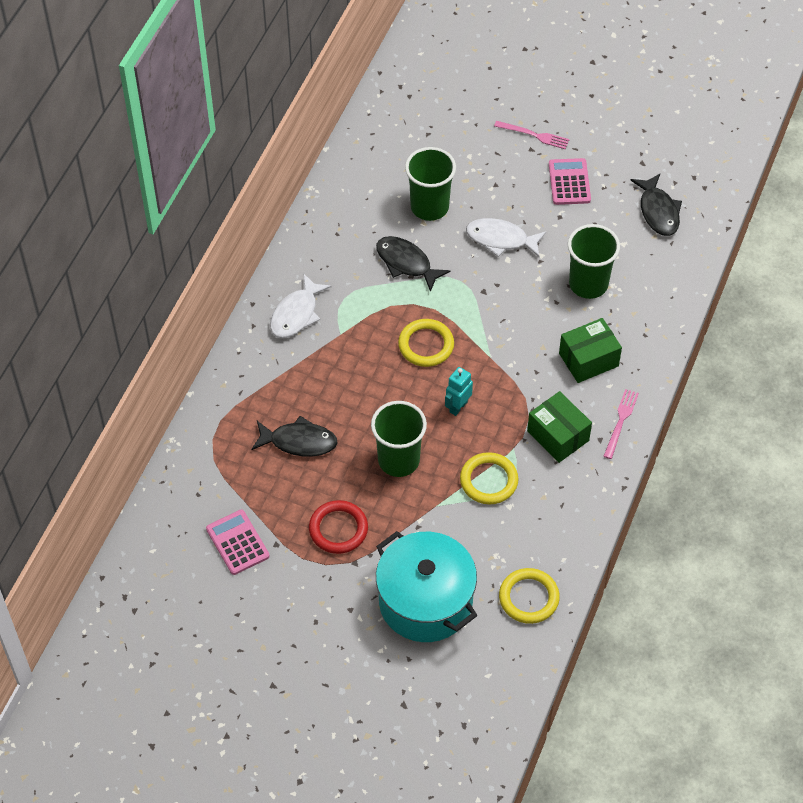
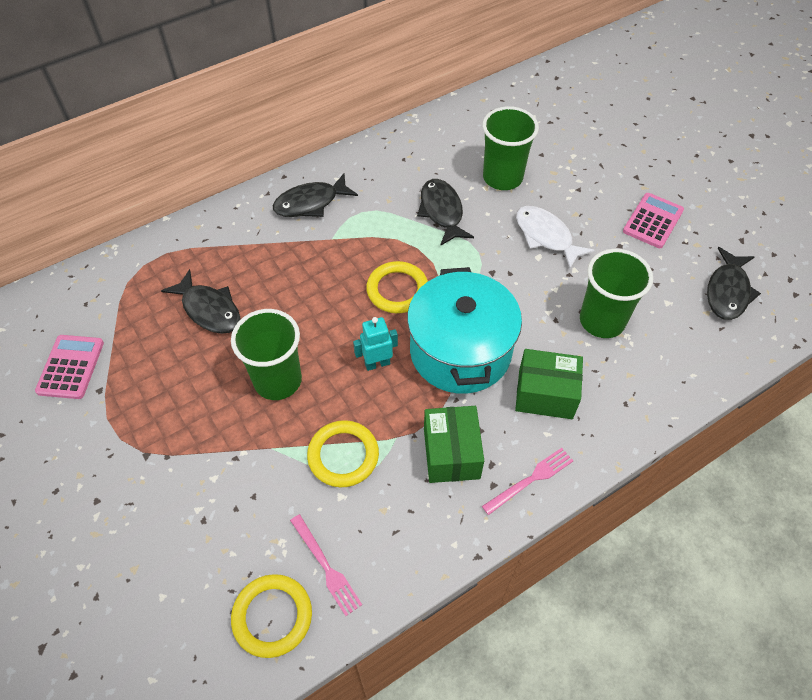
camera: 35 degrees right, 0 degrees up
white fish [270,273,331,338] -> black fish [273,173,358,217]
red ring [309,500,368,554] -> none
turquoise pot [376,531,477,642] -> turquoise pot moved to [407,267,522,394]
pink fork [494,121,569,149] -> pink fork moved to [290,514,362,616]

